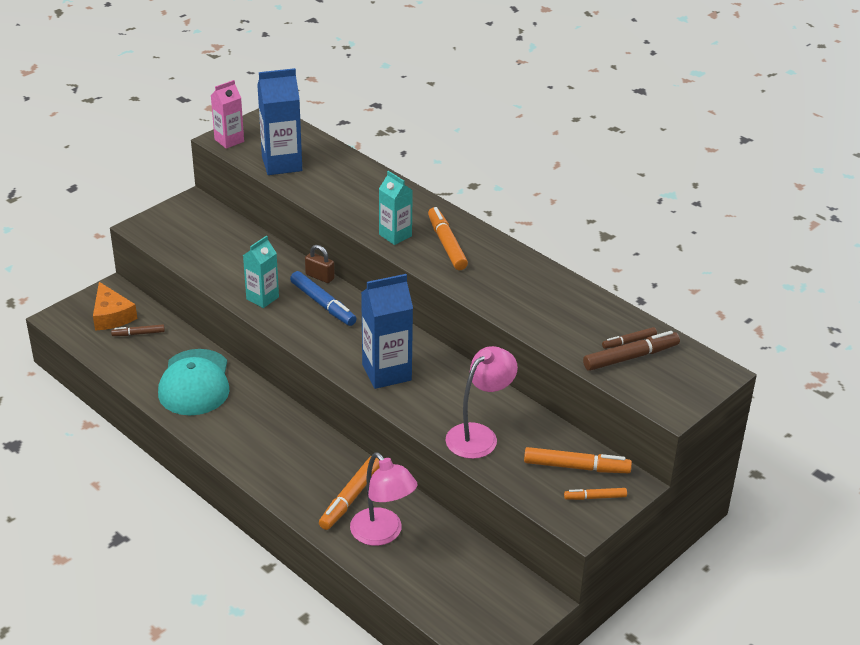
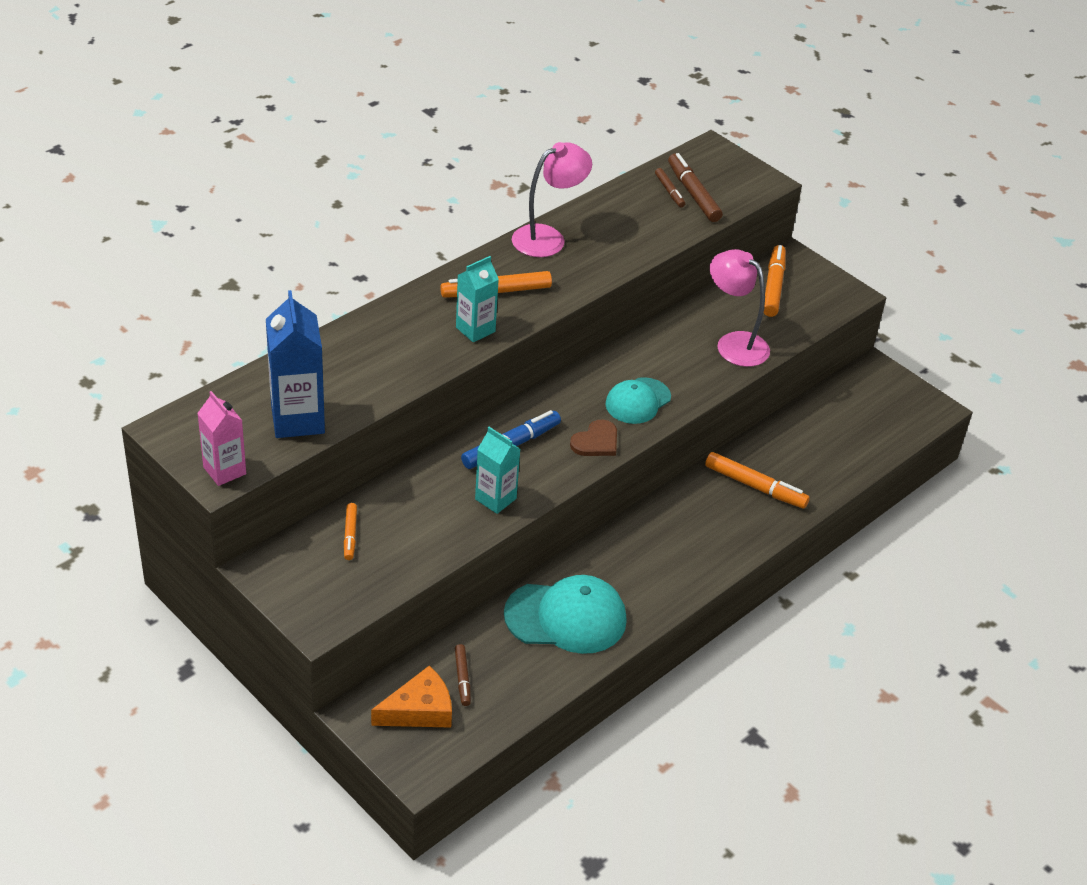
camera: 90 degrees left, 5 degrees up
brown padlock [305,245,335,283] -> none
pink lamp [350,453,417,546] -> pink lamp moved to [512,142,592,257]
blue carton [361,274,413,389] -> turquoise cap [605,377,671,424]
orange marker [564,488,627,500] -> orange marker moved to [344,503,357,560]
none -> brown heart [570,419,617,456]

